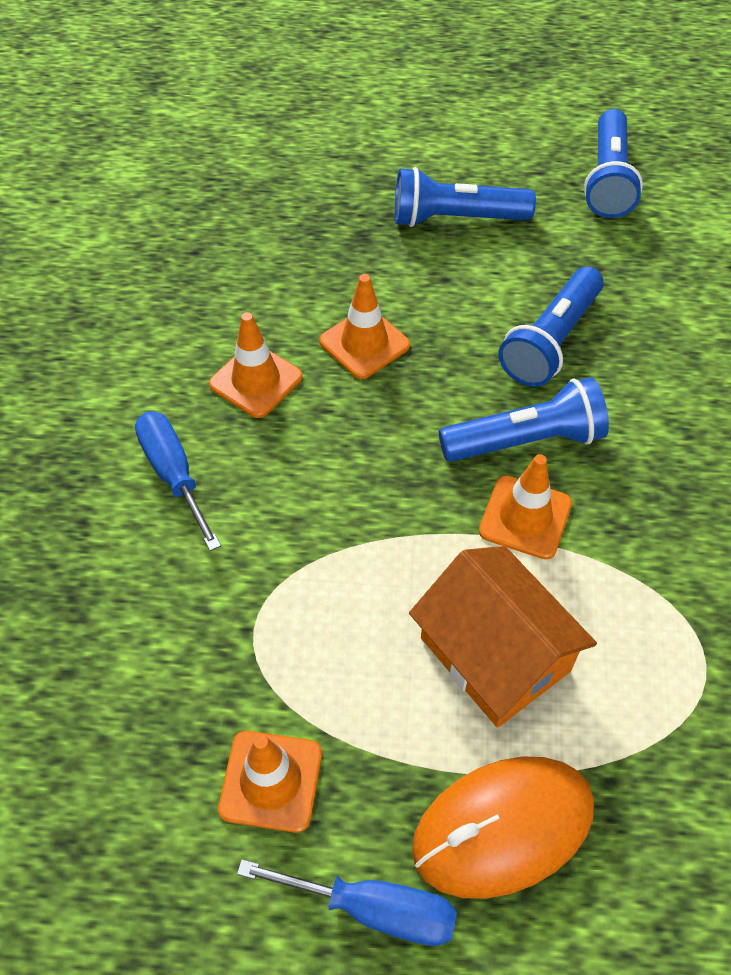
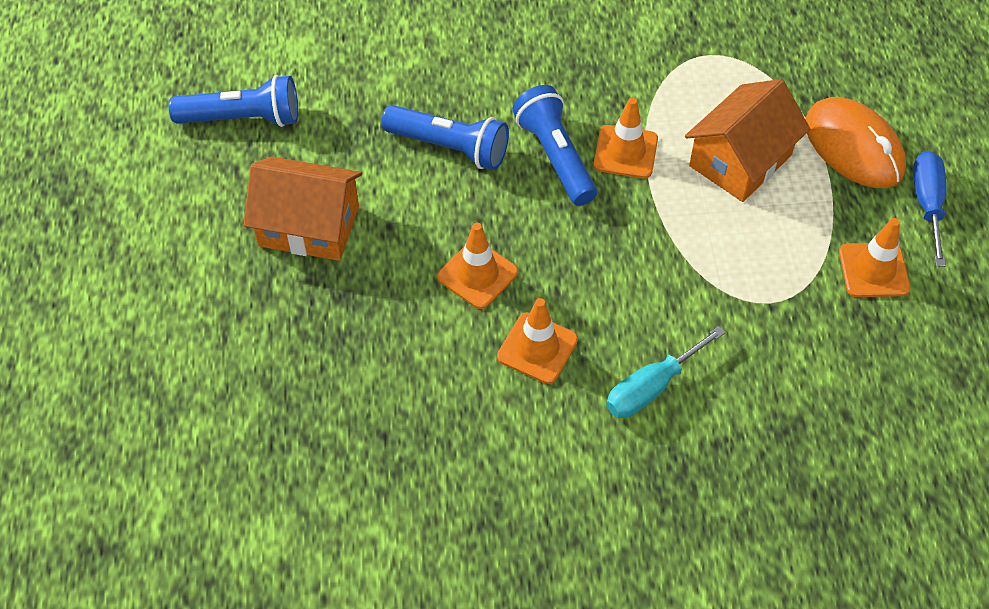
camera: 100 degrees left, 0 degrees up
blue screwdriver [135,412,221,551] -> turquoise screwdriver [606,326,725,418]
blue flashlight [395,167,536,227] -> orange house [244,156,362,261]

